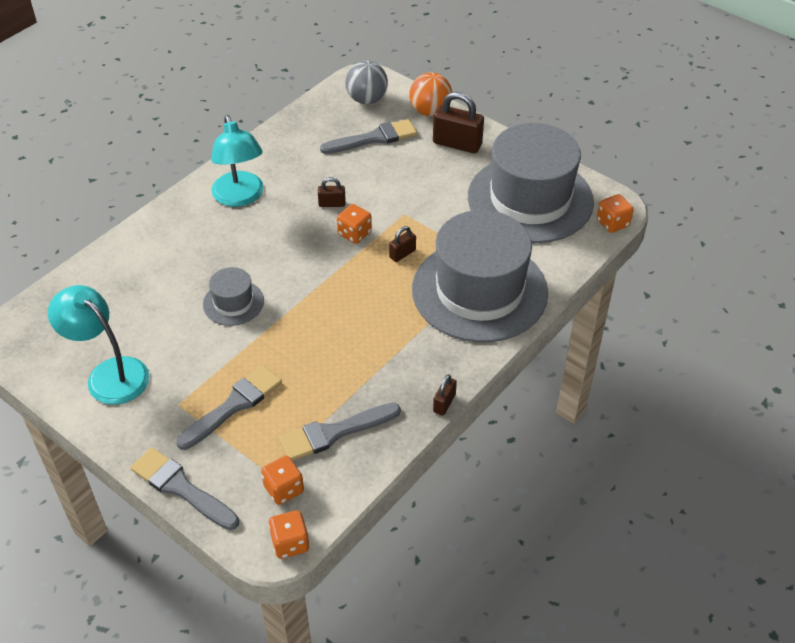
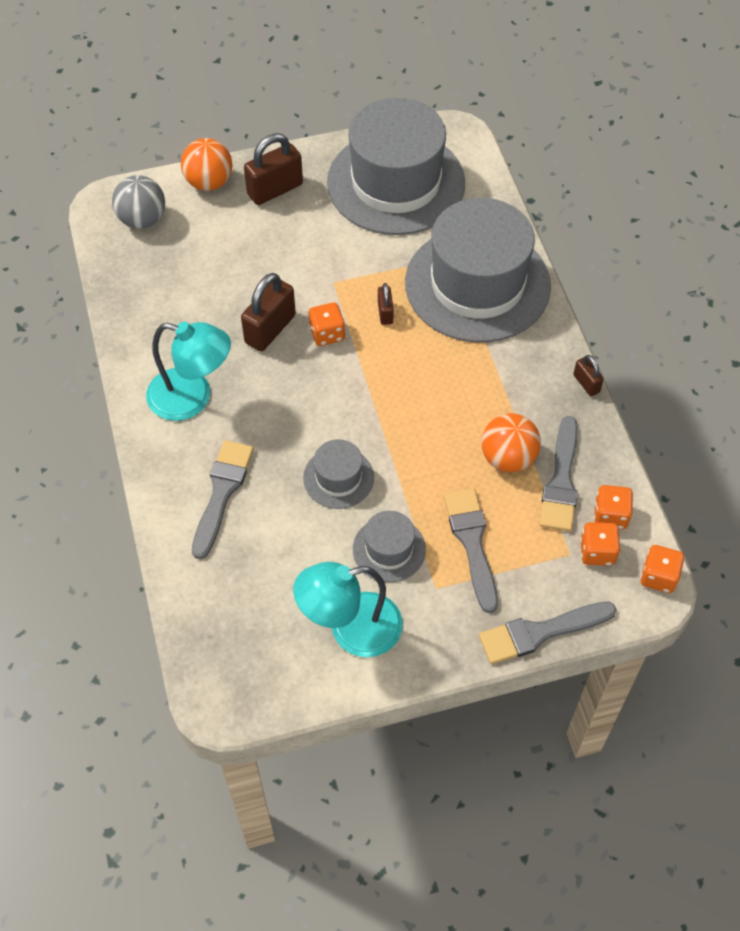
camera: 55 degrees left, 10 degrees up
brown padlock [318,177,346,207] -> brown padlock [241,273,296,351], size x1.90
grey brush [320,119,417,154] -> grey brush moved to [192,440,254,559]
orange dice [597,194,634,233] -> orange dice moved to [594,485,633,529]
none -> grey hat [353,511,426,582]
none -> orange ball [481,413,541,472]

